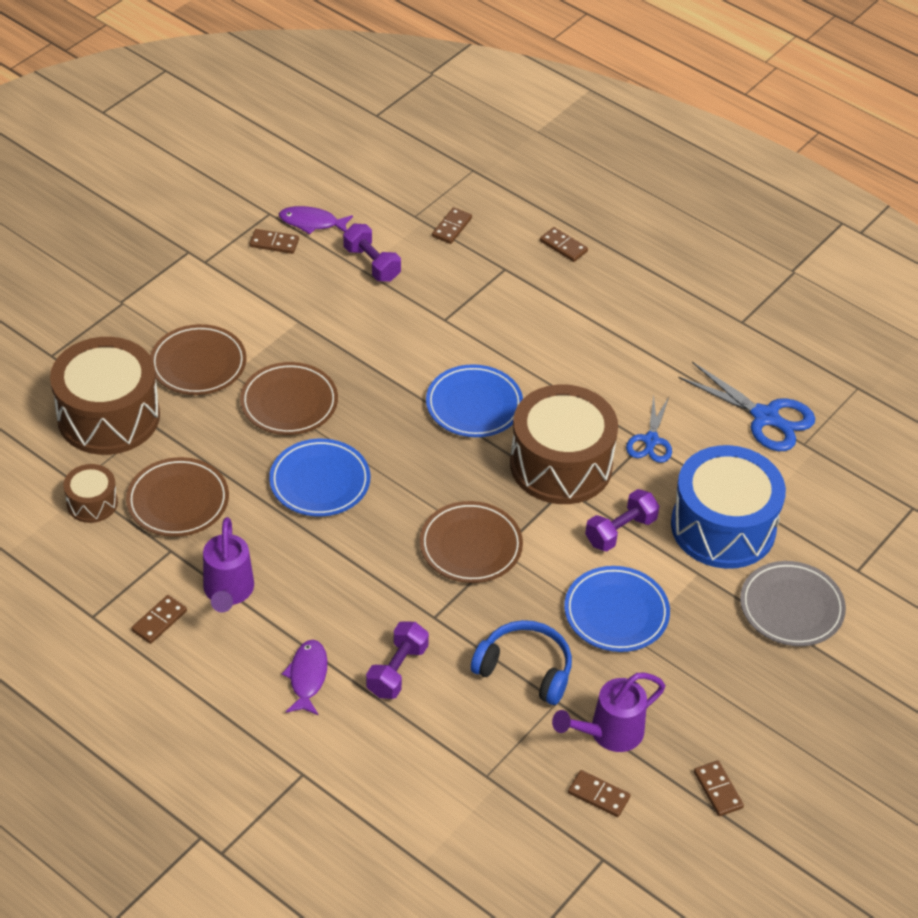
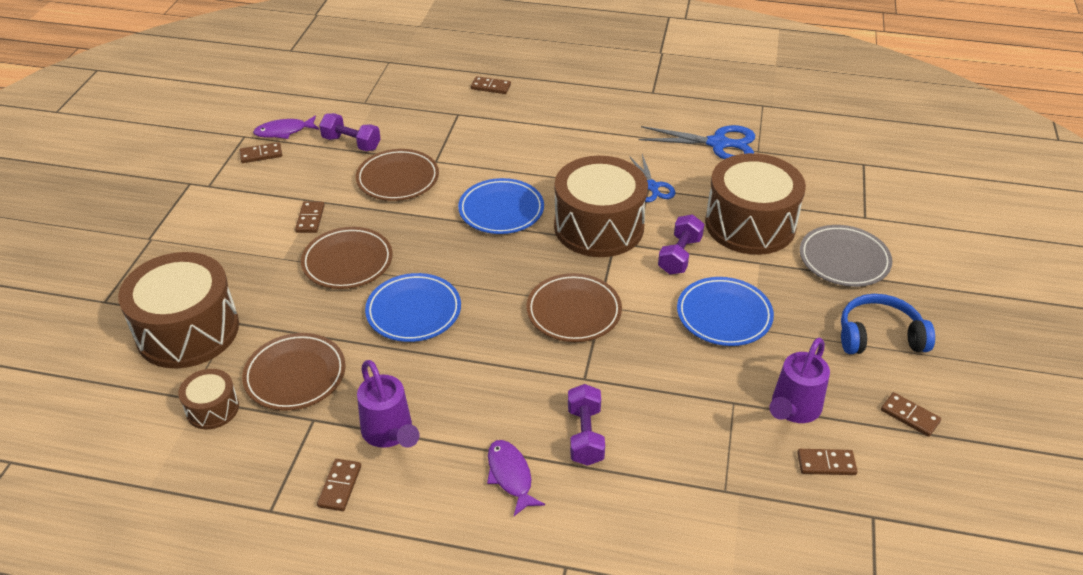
camera: 25 degrees left, 5 degrees down
brown plate [150,324,247,395] -> brown plate moved to [356,149,439,201]
brown domino [432,207,472,244] -> brown domino moved to [295,201,325,233]
blue headphones [471,620,572,705] -> blue headphones moved to [841,294,935,354]
blue drum [671,445,786,569] -> brown drum [705,153,806,255]

